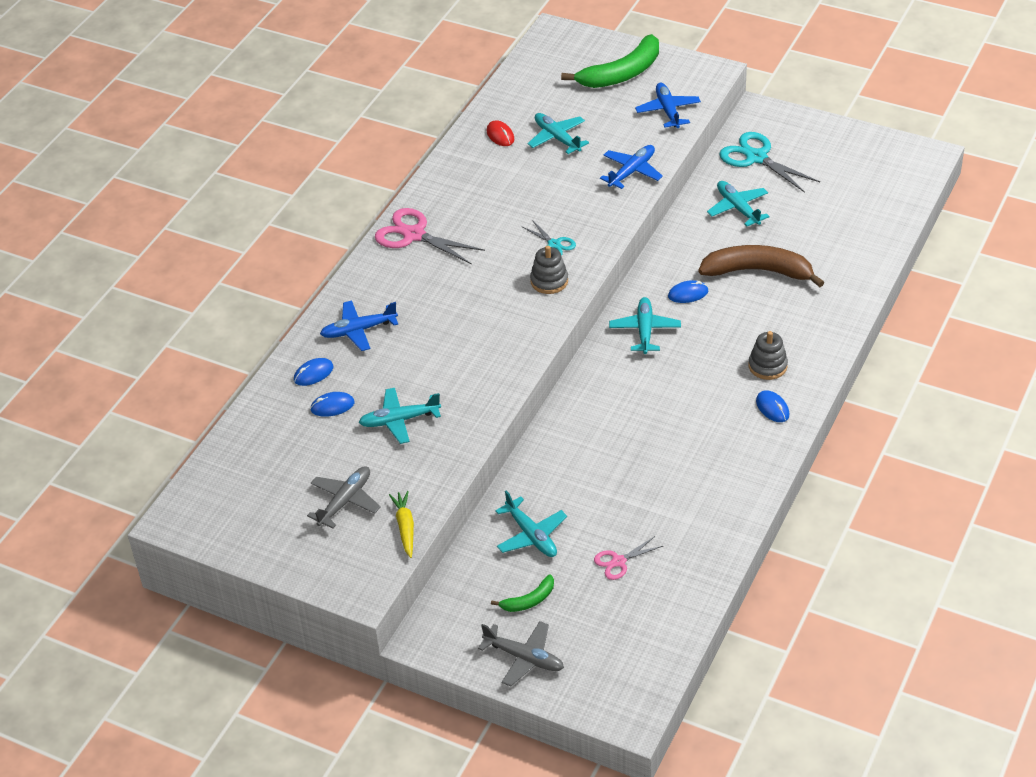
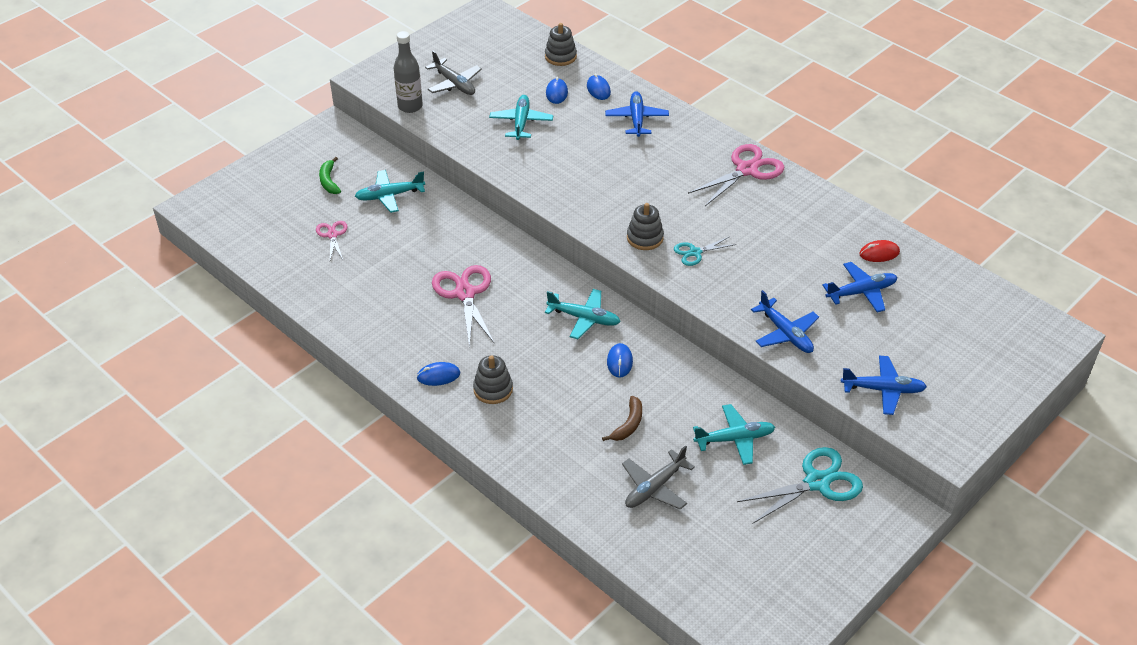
camera: 105 degrees right, 0 degrees up
yellow carrot [389,491,414,558] -> grey bottle [394,31,423,113]
grey plane [478,621,564,687] -> grey plane moved to [622,445,695,510]
turquoise plane [528,113,589,154] -> blue plane [822,262,897,312]
green banana [561,34,659,88] -> none
brown banana [699,245,824,287] -> brown banana [602,396,642,441], size x0.48
none -> pink scissors [432,265,495,347]
none -> grey stacking toy [545,23,577,66]

